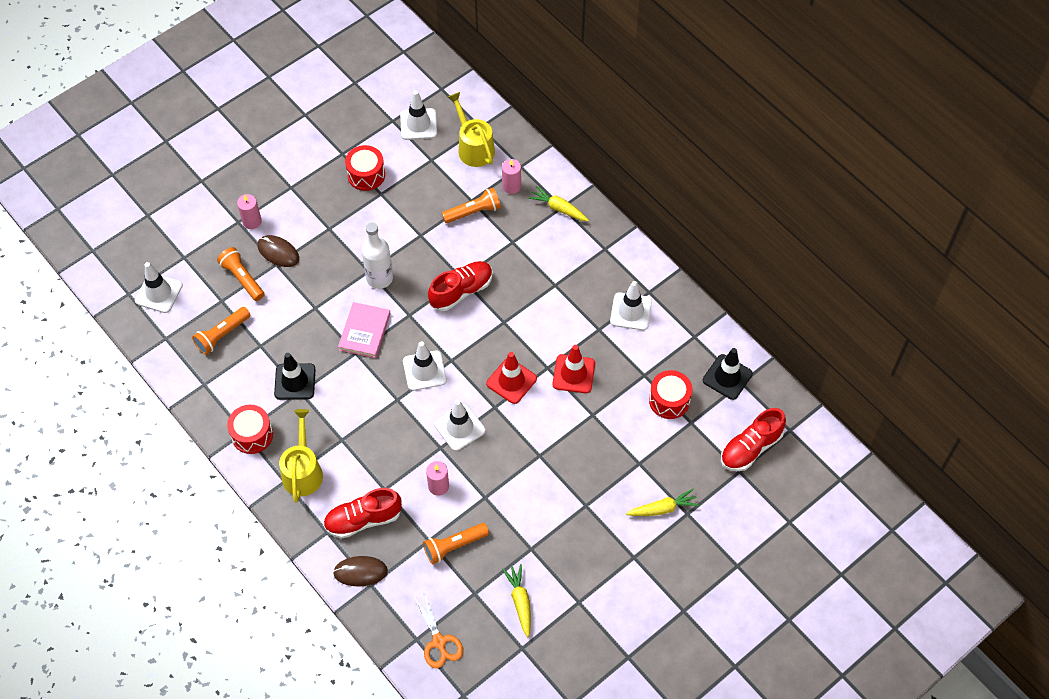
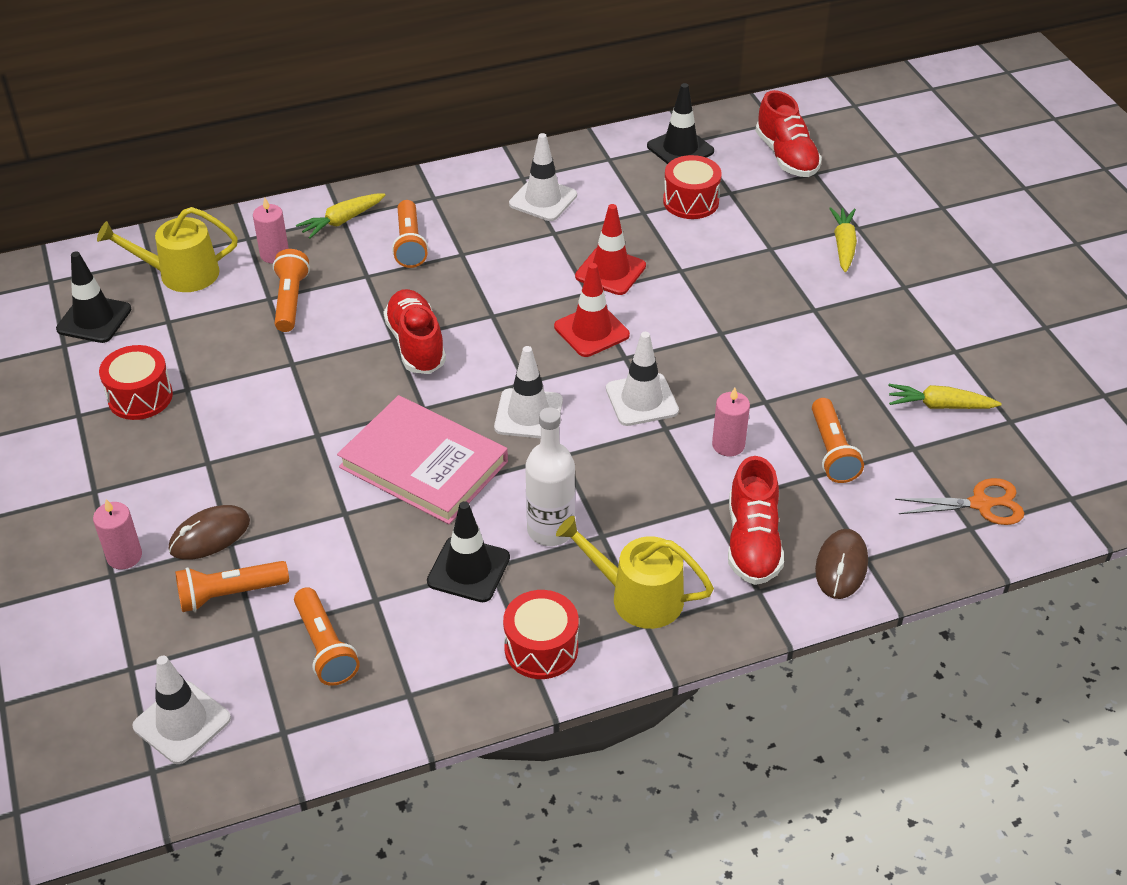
camera: 70 degrees left, 15 degrees down
pink book [338,302,391,358] -> pink book [337,395,508,524], size x1.56
white bottle [361,222,393,289] -> white bottle moved to [525,407,575,546]
white traffic cone [400,90,437,140] -> black traffic cone [56,252,132,343]
none -> orange flashlight [392,200,428,268]

